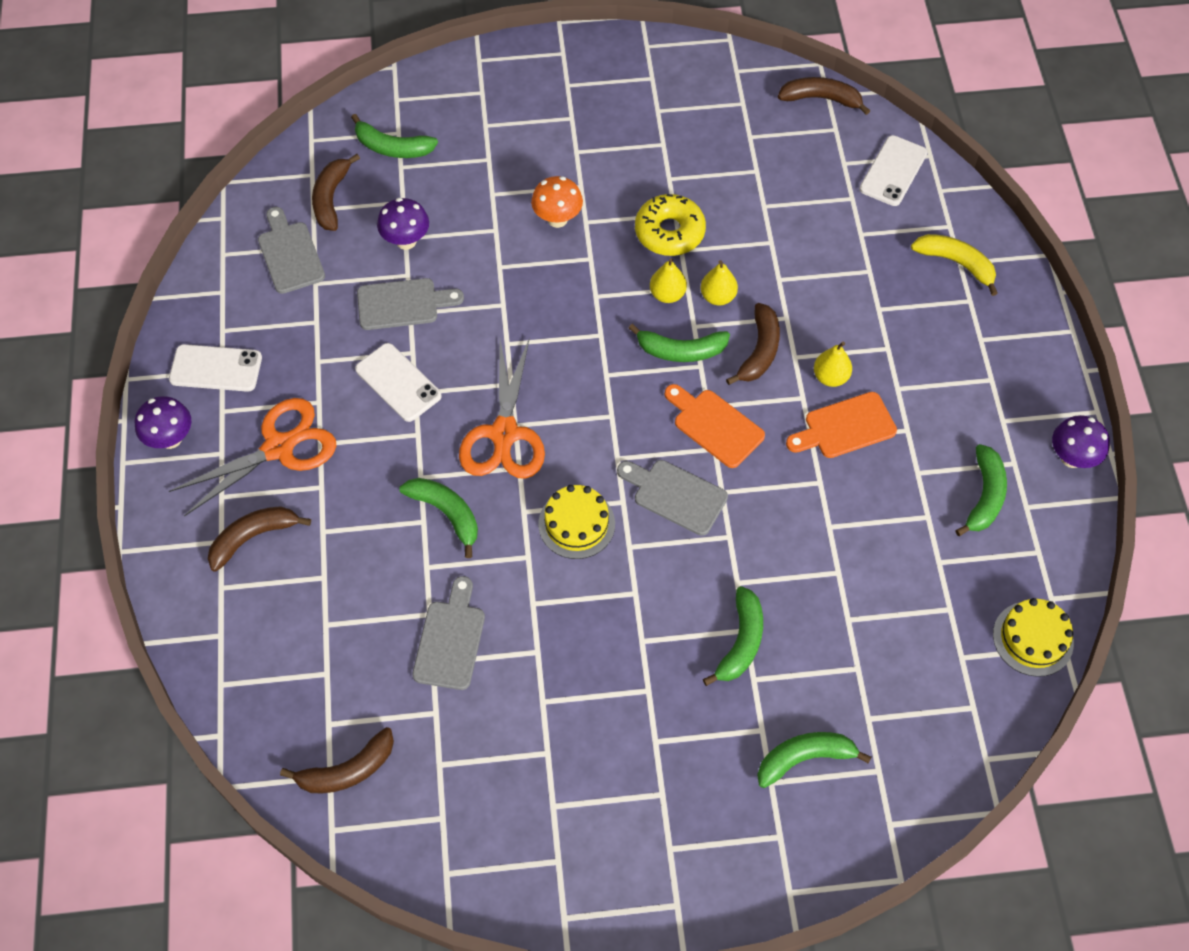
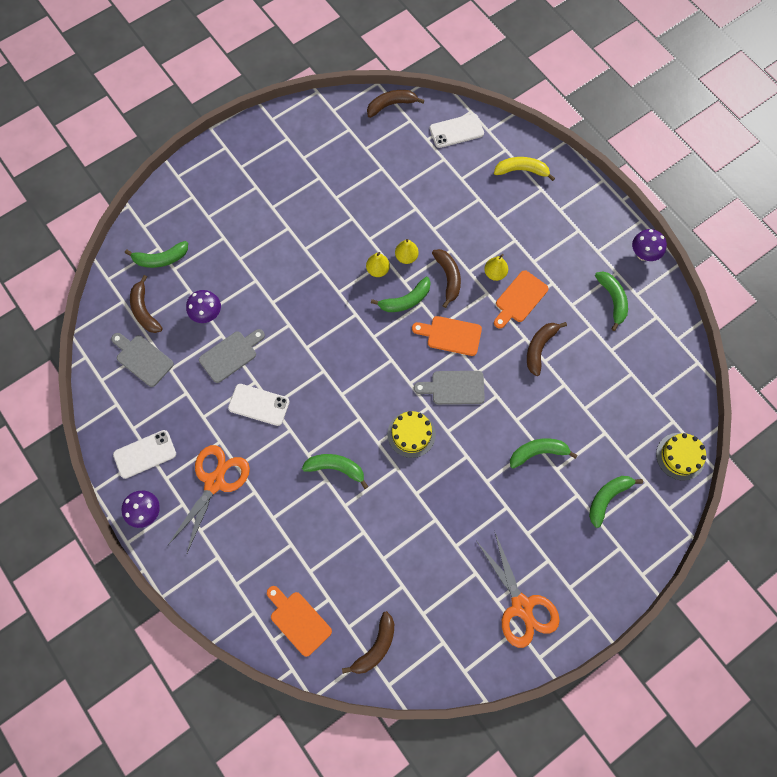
camera: 30 degrees left, 10 degrees up
brown banana [208,506,311,571] -> brown banana moved to [527,322,567,376]
grey cutting board [412,576,485,690] -> none
orange scissors [459,337,545,479] -> orange scissors moved to [477,533,560,648]
orange mushroom [531,176,583,228] -> none
yellow donut [635,194,706,256] -> none
green banana [703,586,763,686] -> green banana turned 90 degrees counterclockwise [510,438,578,468]
white phone [859,135,927,206] -> white phone turned 75 degrees clockwise [430,114,484,148]
yellow cake [993,598,1074,677] -> yellow cake moved to [656,433,706,480]
none -> orange cutting board [267,586,332,657]

